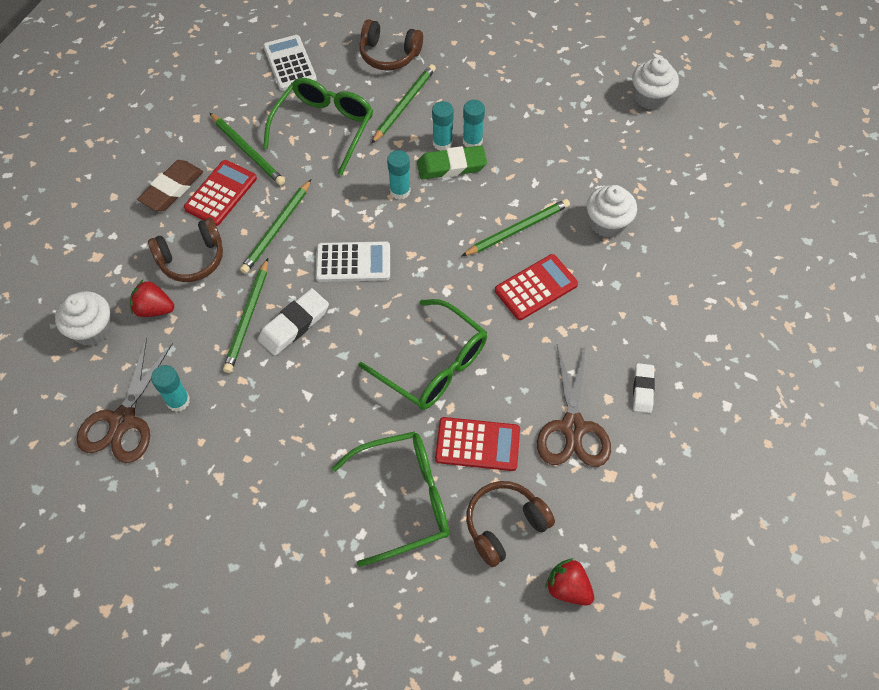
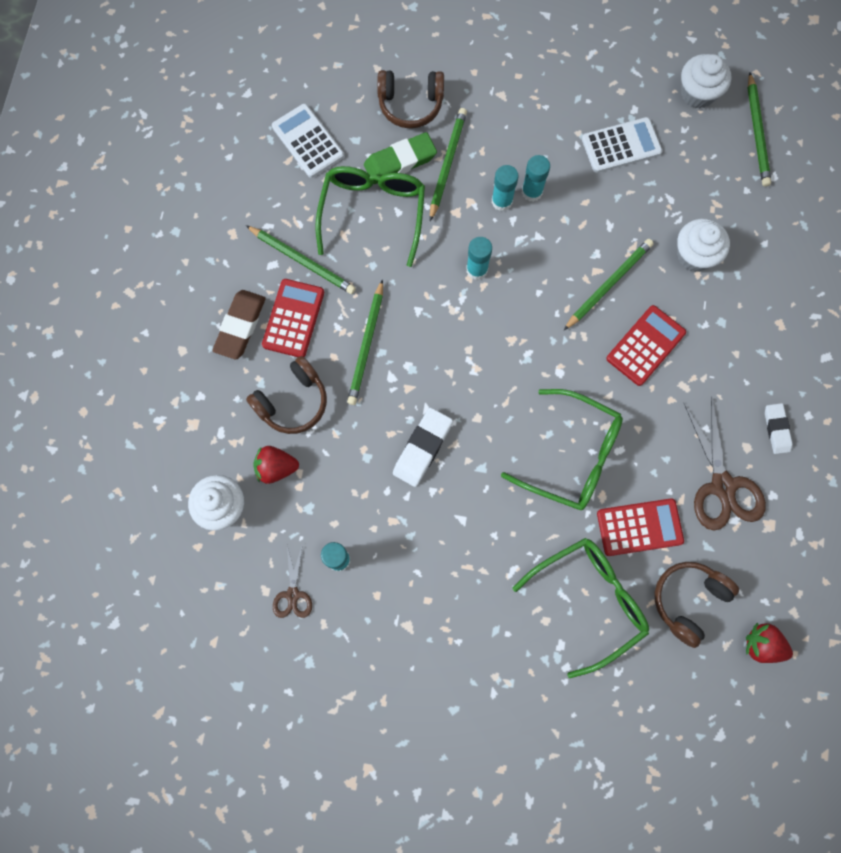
camera: 15 degrees left, 15 degrees up
brown scissors [77,337,173,463] -> brown scissors [273,544,312,618], size x0.54
green pencil [223,258,268,373] -> green pencil moved to [748,72,771,187]
white calculator [316,241,390,282] -> white calculator moved to [582,117,662,173]
green eraser [417,145,487,179] -> green eraser moved to [364,132,437,184]

